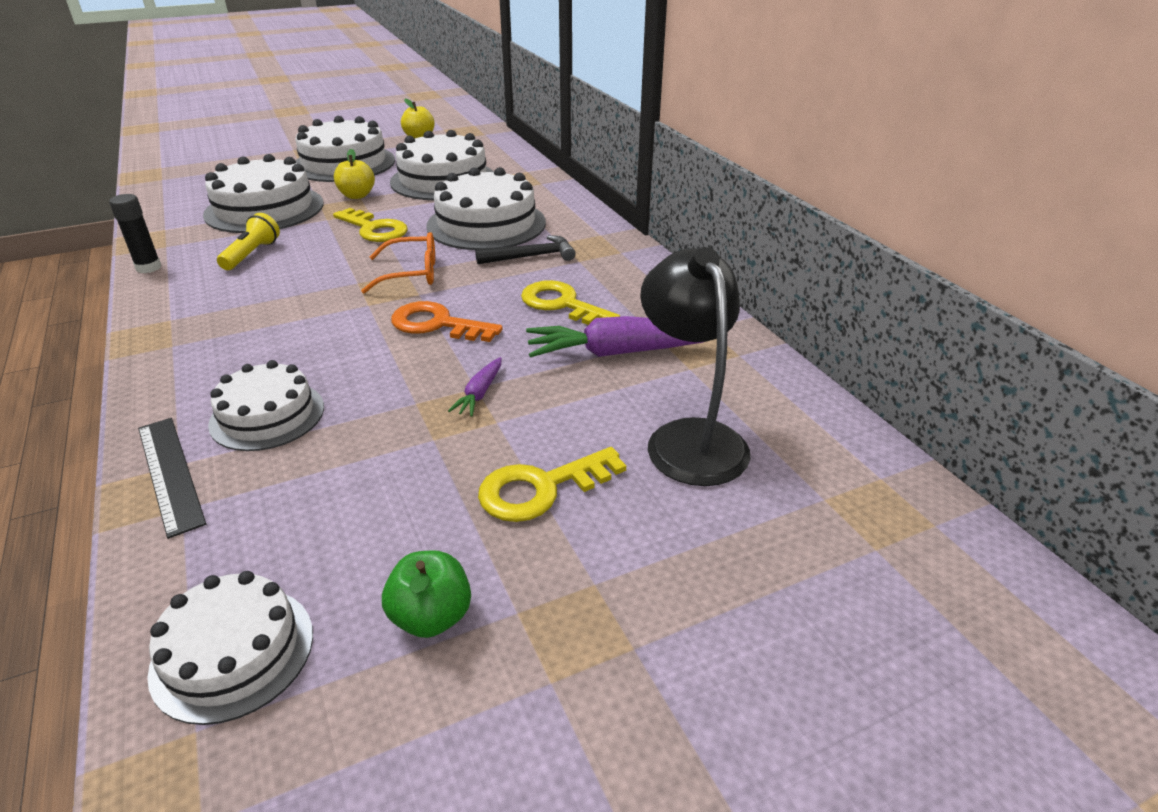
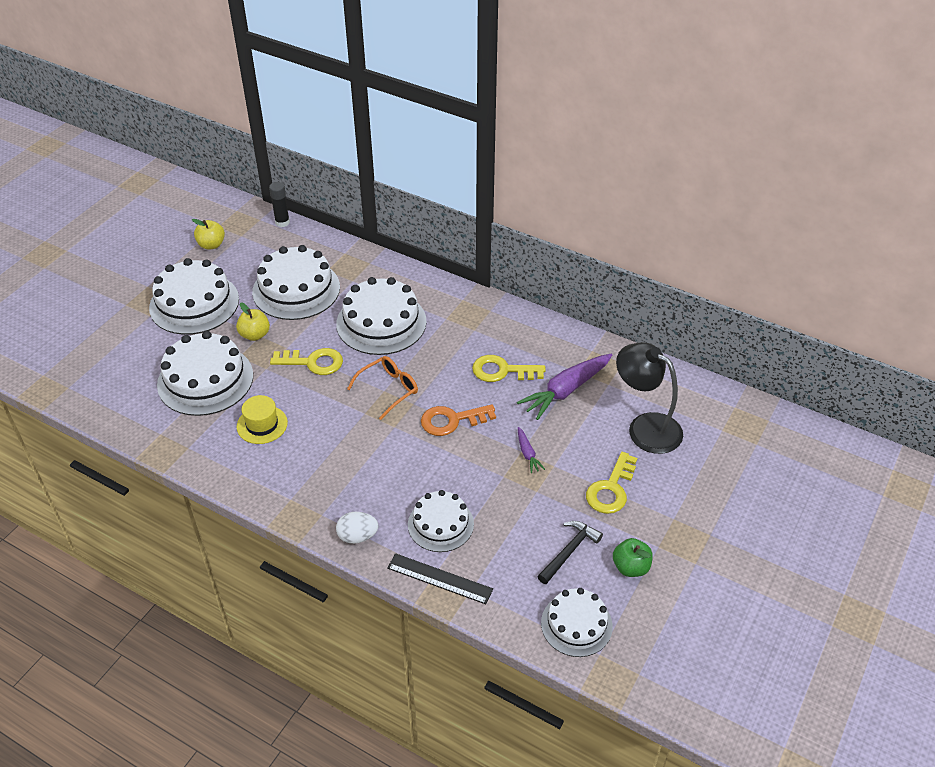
camera: 35 degrees left, 10 degrees up
black glue stick [109,194,162,273] -> black glue stick moved to [269,182,290,227]
yellow flashlight [217,213,280,270] -> yellow hat [237,395,288,444]
black hammer [475,235,576,264] -> black hammer moved to [537,521,603,584]
none -> white egg [336,512,378,544]

